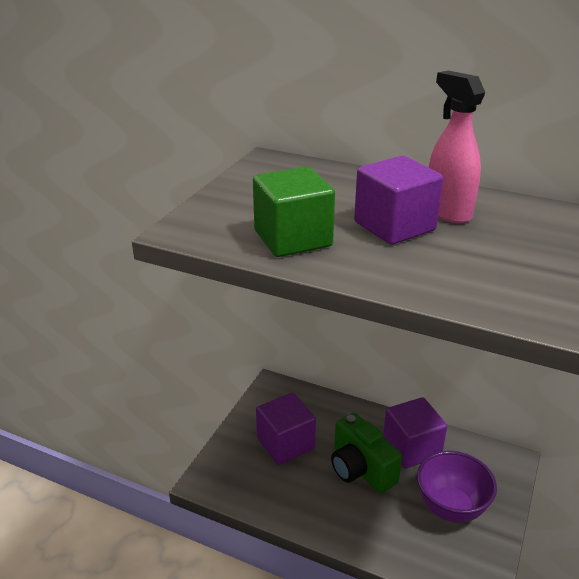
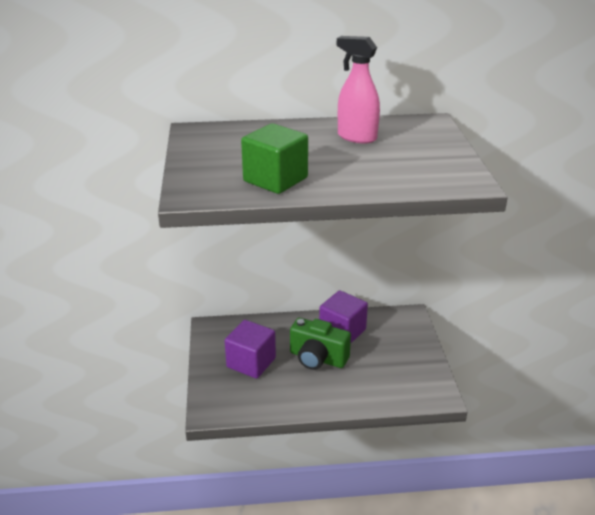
camera: 30 degrees left, 0 degrees up
purple cube [354,156,443,245] -> none
purple bowl [417,451,497,523] -> none

